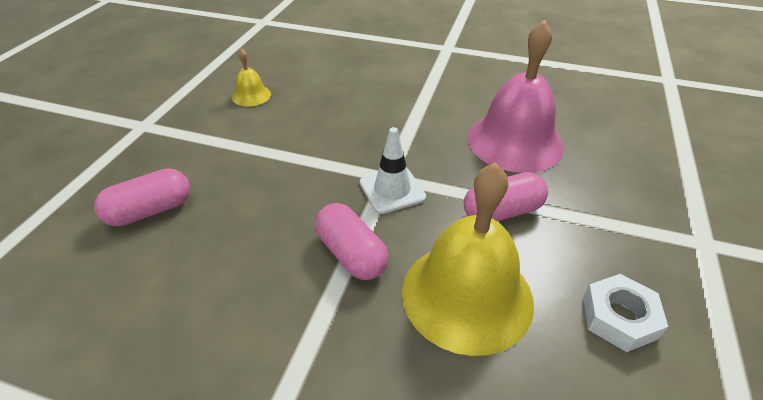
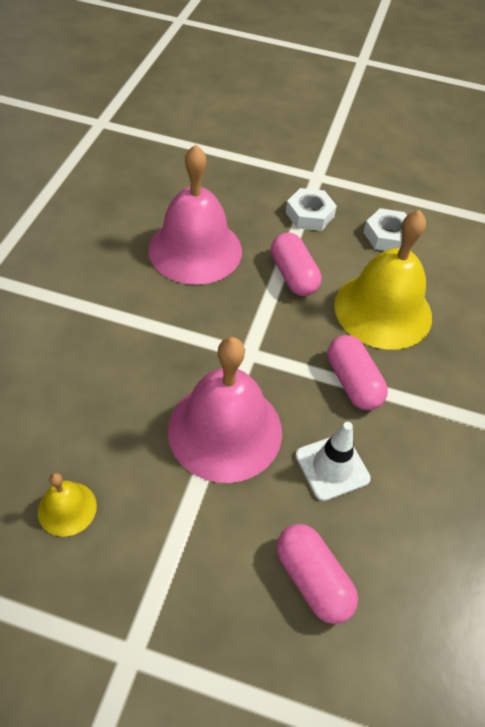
camera: 95 degrees left, 10 degrees up
pink capsule [315,203,389,280] -> pink capsule turned 75 degrees counterclockwise [327,335,388,410]
white traffic cone [360,127,426,214] -> white traffic cone moved to [295,422,371,501]
none -> pink bell [168,337,282,483]
none -> white nut [286,188,337,231]

